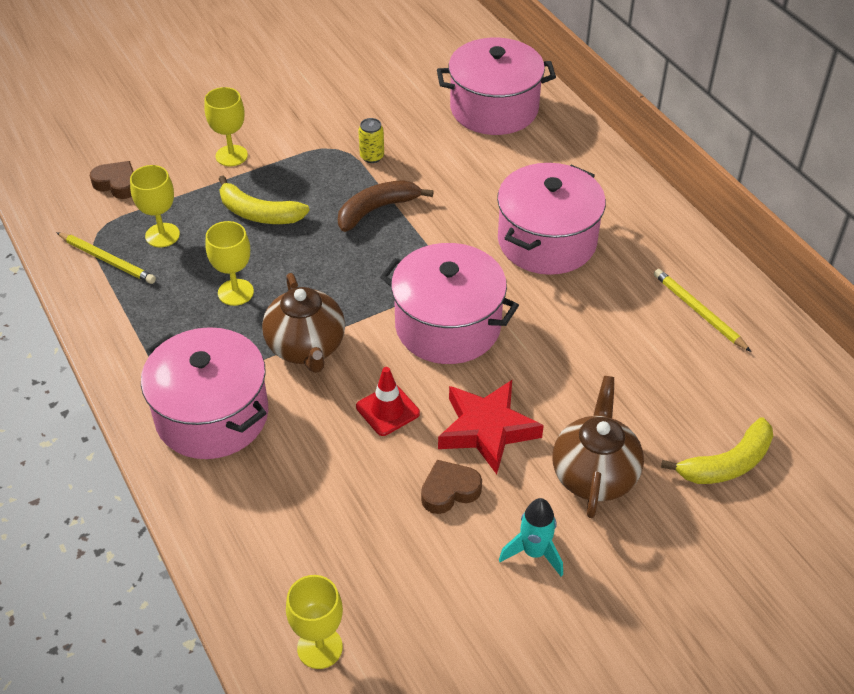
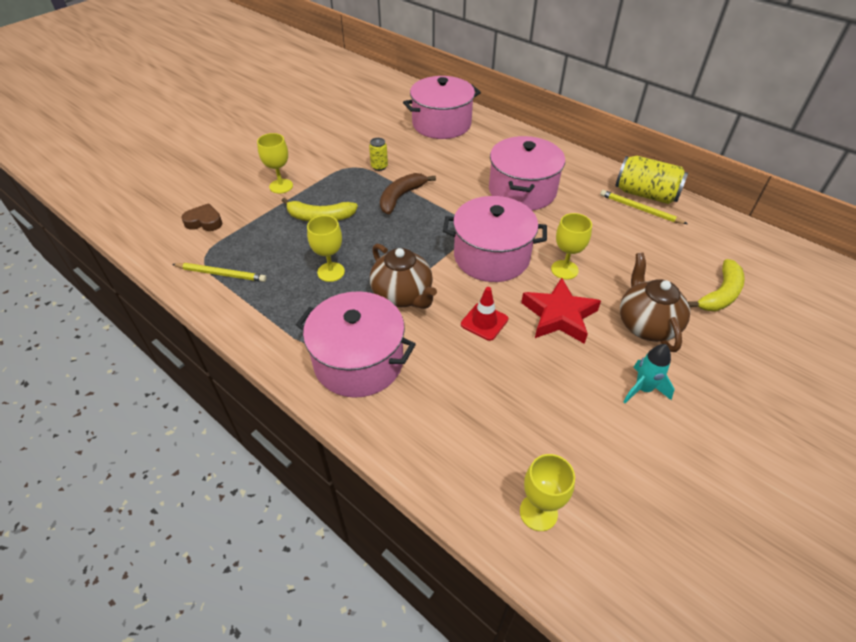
camera: 20 degrees left, 0 degrees up
yellow goblet [130,165,180,247] -> yellow goblet moved to [551,213,592,280]
brown heart [421,460,482,514] -> none
none -> yellow can [615,156,688,204]

